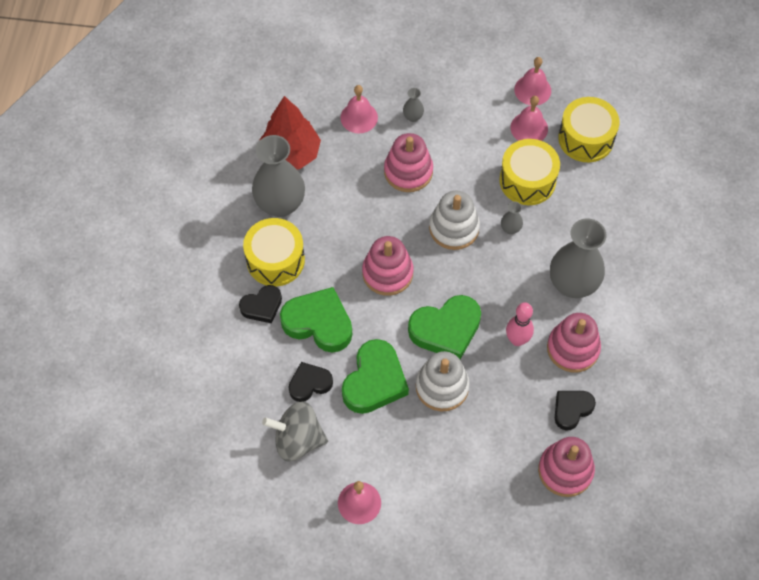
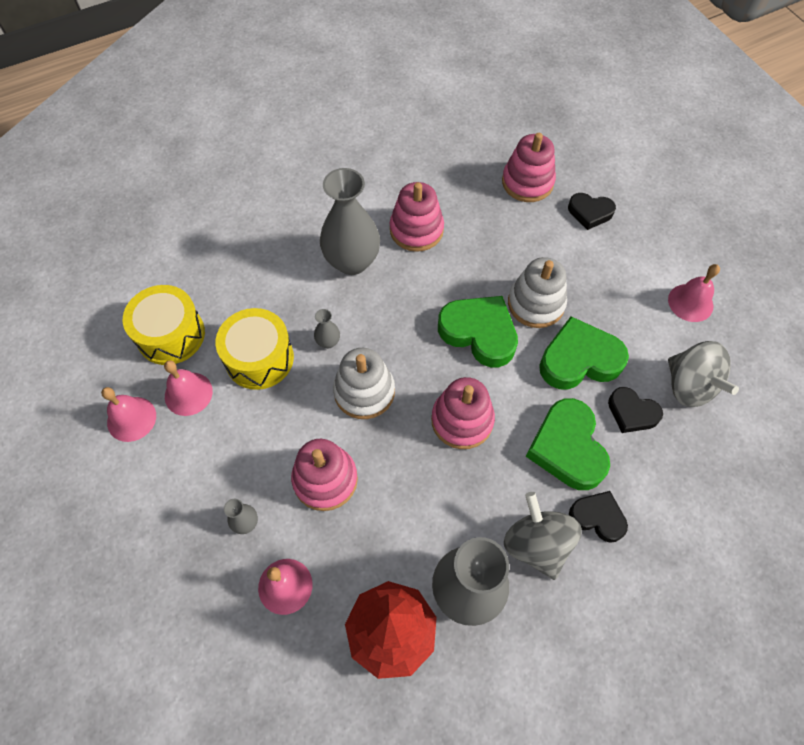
camera: 125 degrees left, 0 degrees up
yellow drum [243,218,305,286] -> grey spinning top [504,492,582,580]
pink bowling pin [506,302,534,346] -> none
black heart [555,391,596,431] -> black heart moved to [568,193,616,230]

